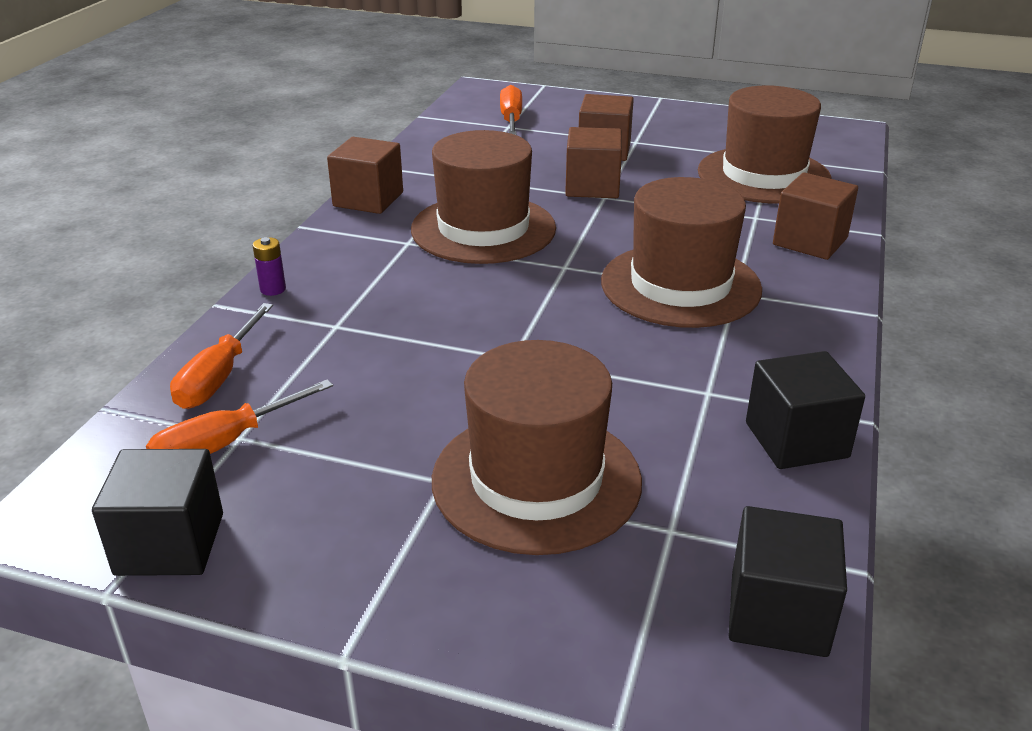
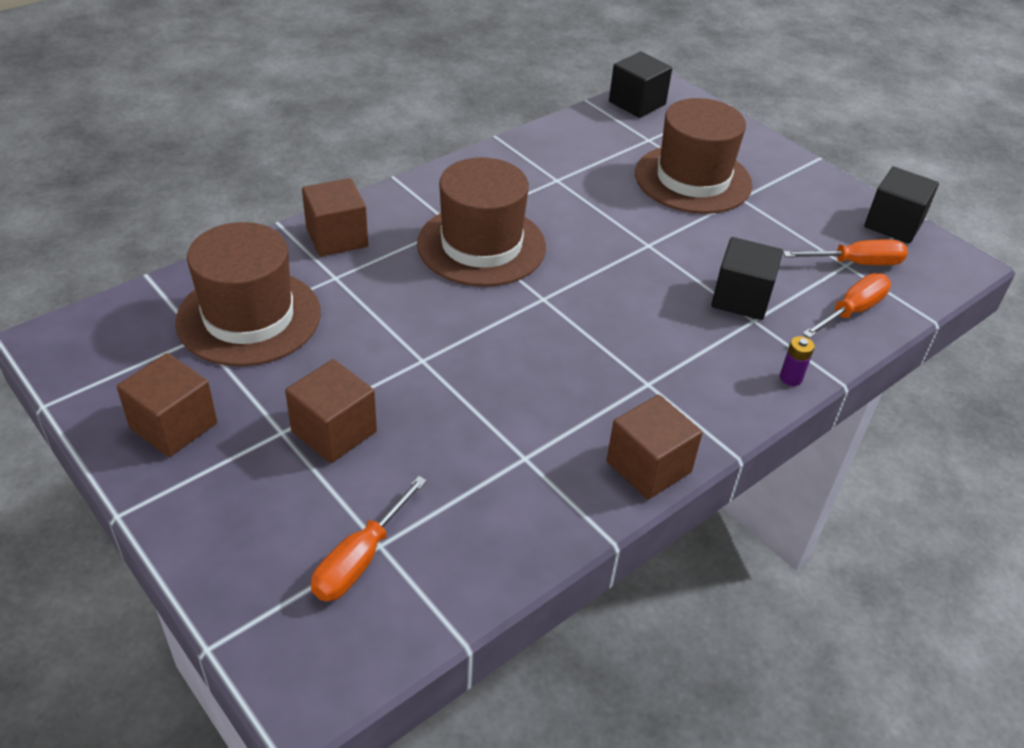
camera: 150 degrees left, 10 degrees up
brown hat [411,130,556,264] -> none
brown cube [565,127,622,198] -> brown cube moved to [117,353,217,457]
black cube [746,351,865,469] -> black cube moved to [711,237,783,320]

